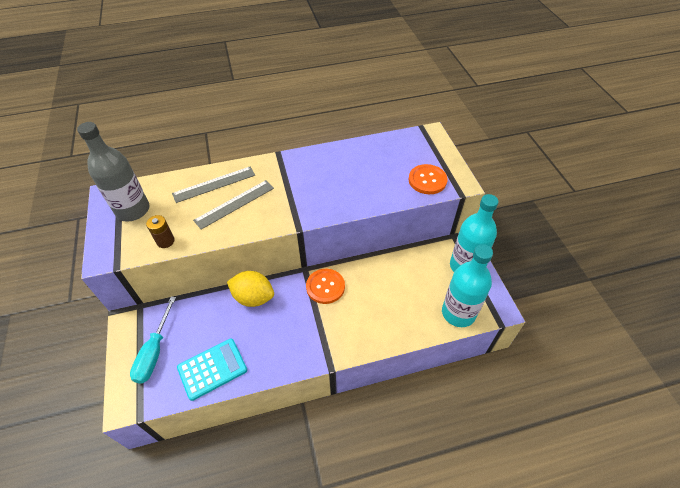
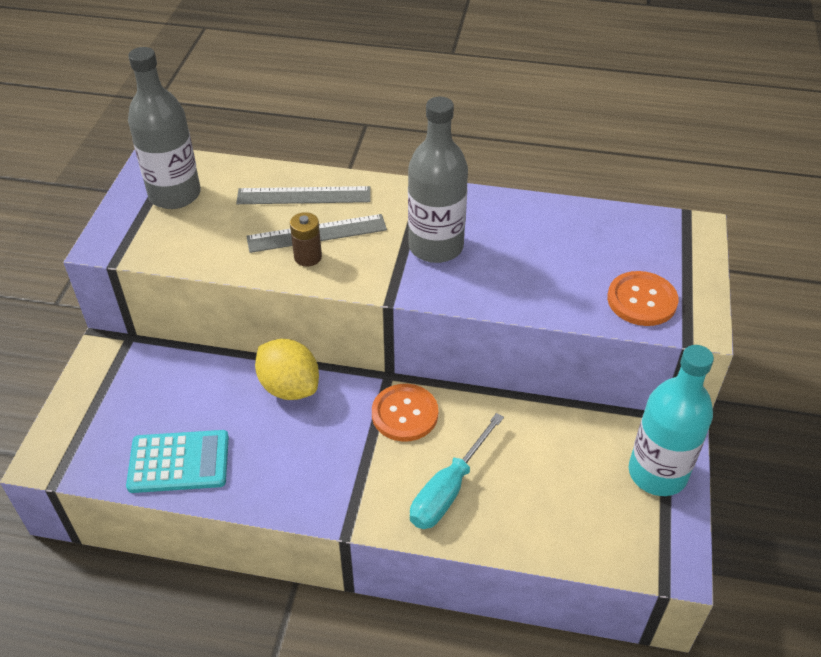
camera: 25 degrees right, 5 degrees down
turquoise screwdriver [130,296,176,384] -> turquoise screwdriver moved to [410,413,504,529]
brown battery [146,215,175,248] -> brown battery moved to [290,212,322,267]
turquoise bottle [442,244,493,327] -> none
none -> grey bottle [408,97,468,263]

